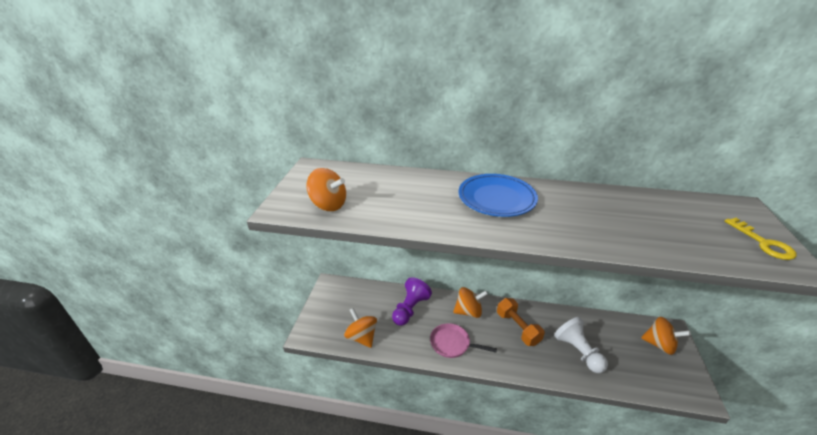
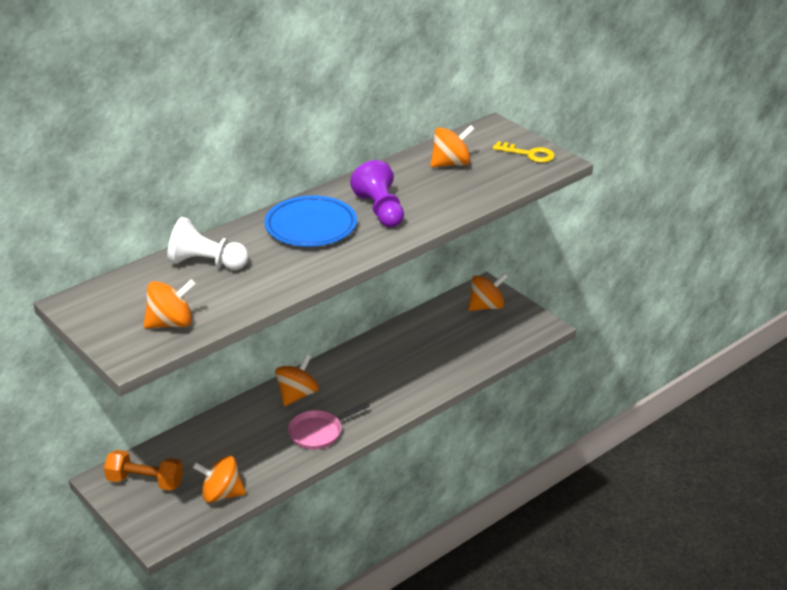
camera: 50 degrees left, 0 degrees up
purple pawn [392,277,432,326] -> purple pawn moved to [350,160,404,227]
orange dumbbell [497,298,545,346] -> orange dumbbell moved to [104,450,183,491]
white pawn [554,317,608,373] -> white pawn moved to [167,217,249,270]
none -> orange spinning top [430,125,475,167]

